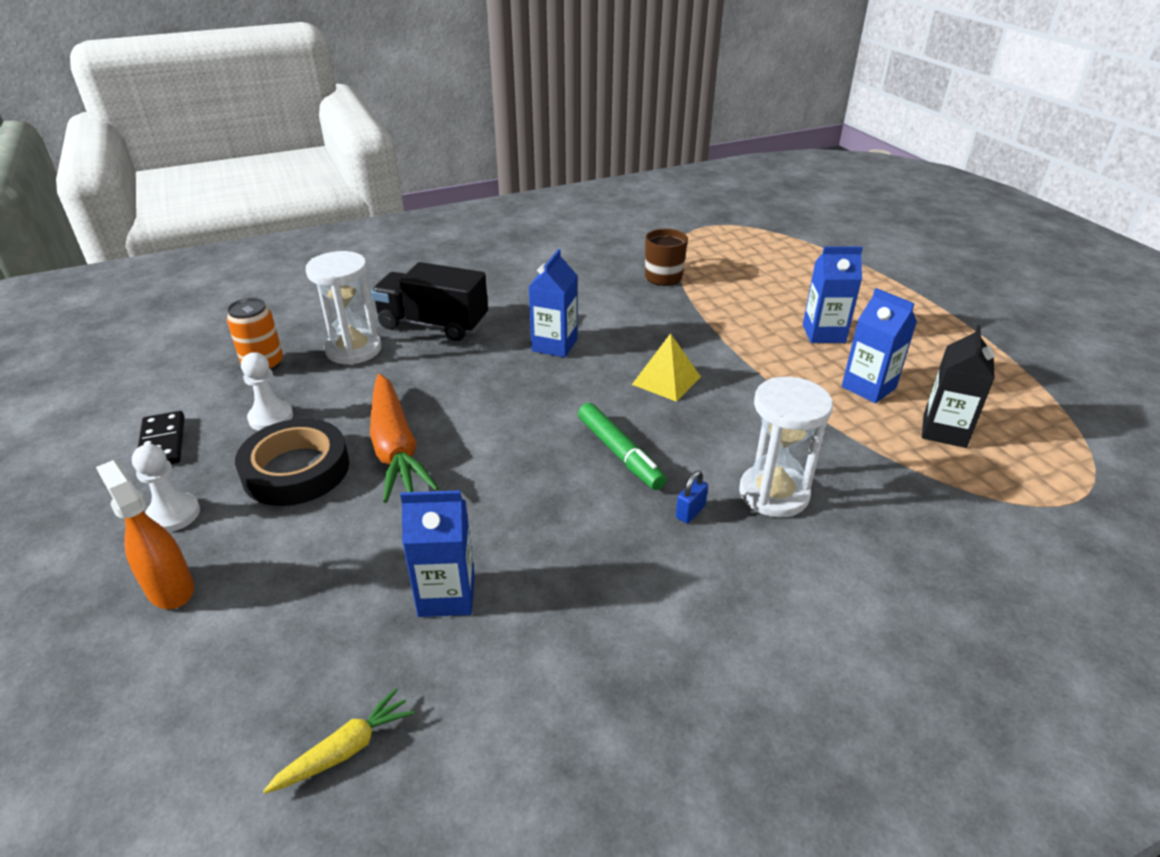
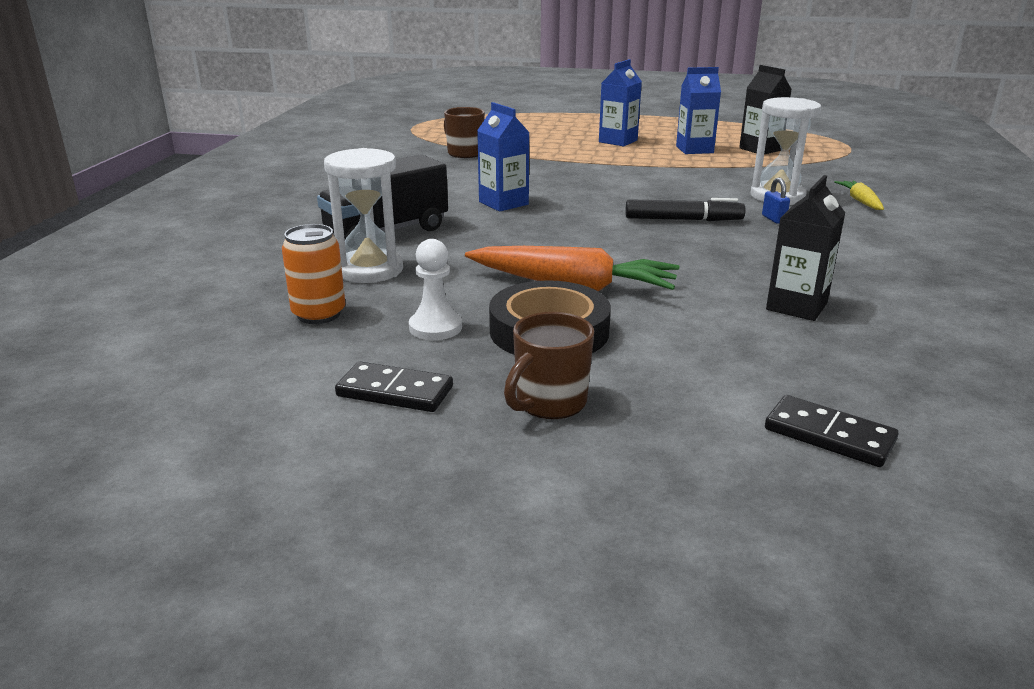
camera: 55 degrees left, 10 degrees down
orange spray bottle [96,460,194,609] -> none
white pawn [132,444,200,532] -> brown mug [504,312,594,419]
yellow carrot [263,688,415,794] -> yellow carrot moved to [834,181,884,210]
blue carton [400,490,475,617] -> black carton [766,175,845,321]
green marker [578,403,667,490] -> black marker [625,198,745,221]
yellow pyramid [632,333,701,402] -> none
none -> black domino [765,395,898,467]

